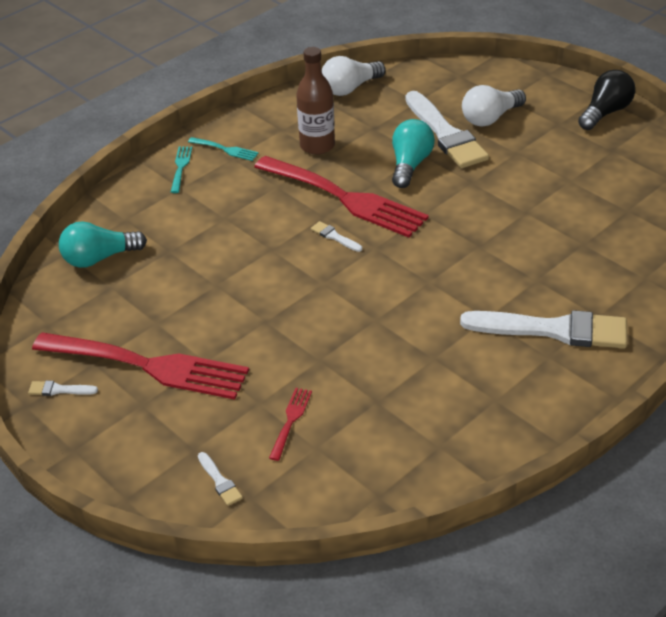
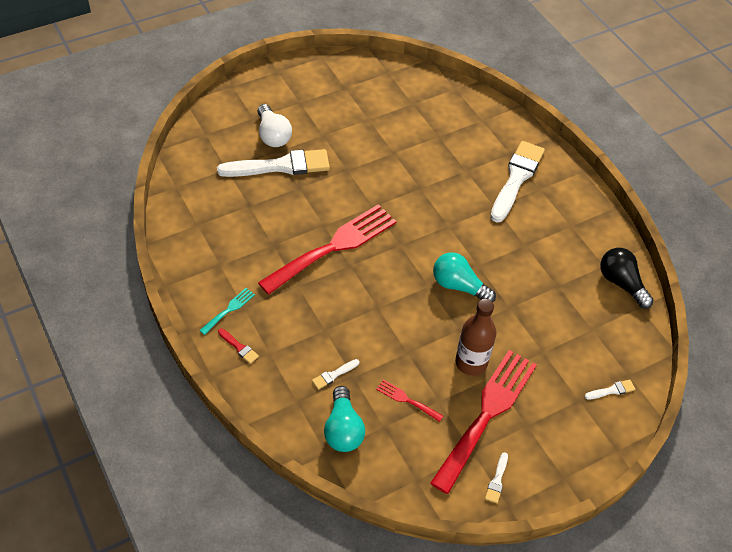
camera: 80 degrees left, 10 degrees up
turquoise fork [171,146,192,193] -> red brush [218,329,259,364]
red fork [269,388,312,461] -> red fork moved to [376,380,443,422]
brown bottle [296,47,335,155] -> brown bottle moved to [455,299,496,376]
white brush [311,221,362,252] -> white brush moved to [312,359,359,390]
white light bulb [321,56,386,96] -> none
turquoise light bulb [392,119,435,188] -> turquoise light bulb moved to [433,252,496,302]
black light bulb [578,70,635,130] -> black light bulb moved to [600,248,654,309]

